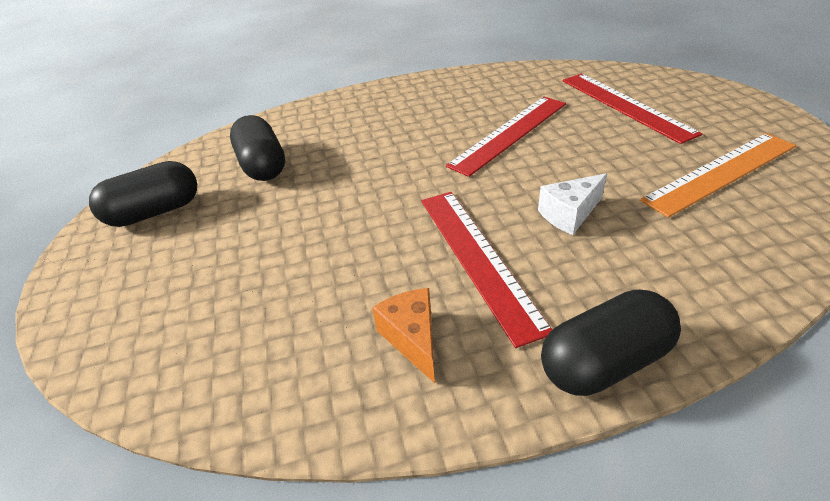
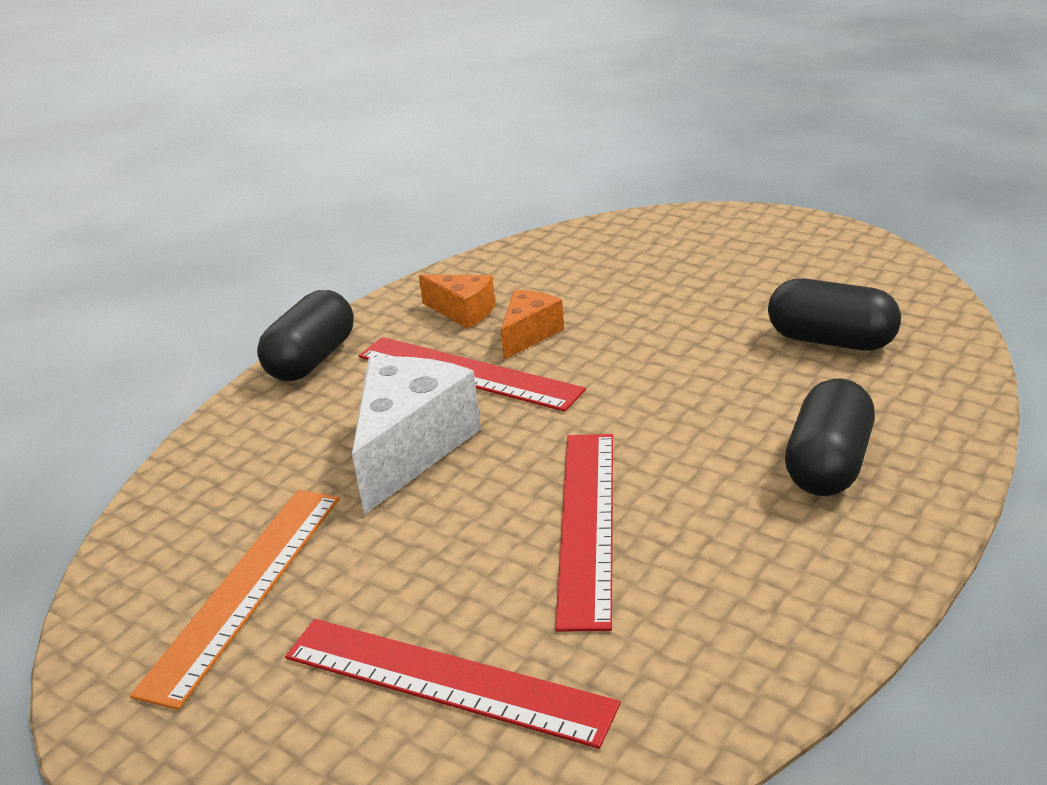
camera: 140 degrees right, 10 degrees down
black capsule [89,161,197,227] -> black capsule moved to [785,379,875,496]
white cheese [538,173,607,235] -> white cheese [352,356,481,515], size x1.82
none -> orange cheese [501,290,564,360]

